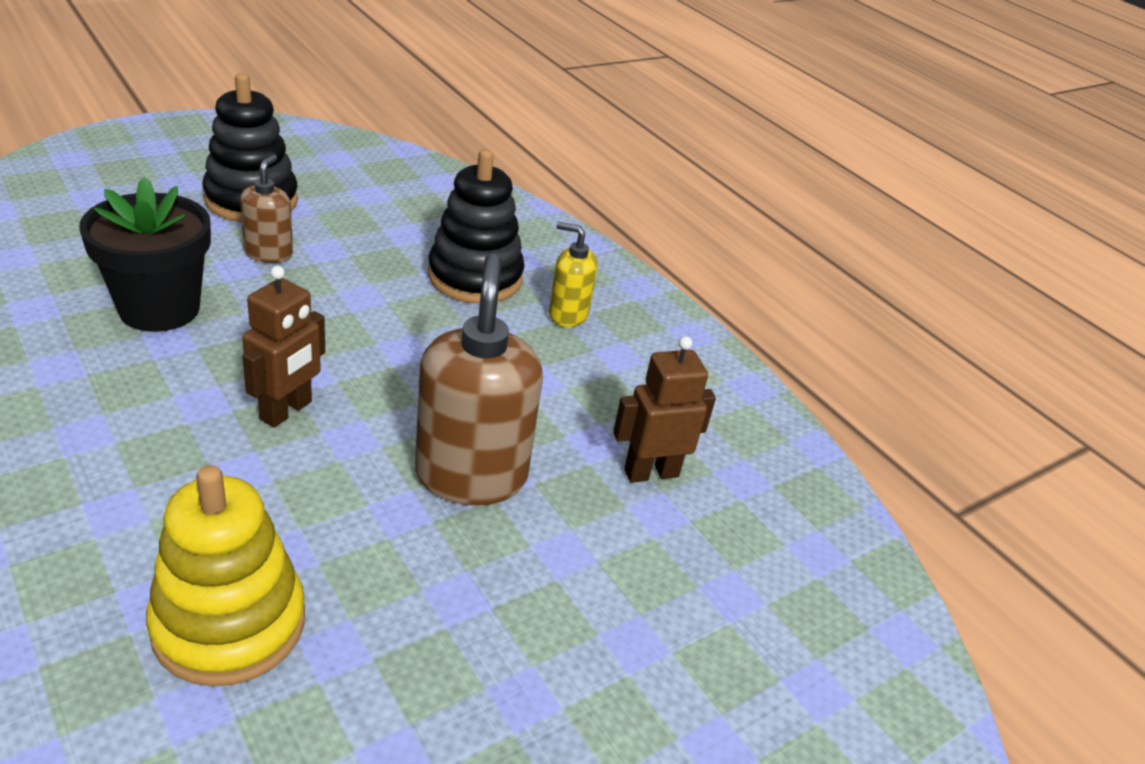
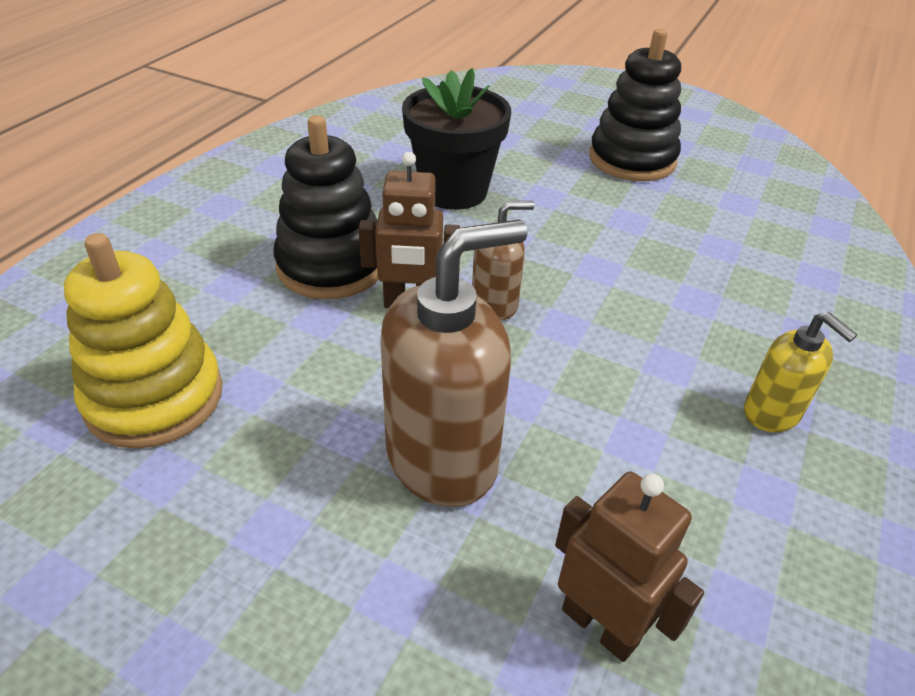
camera: 65 degrees right, 5 degrees up
brown soap dispenser [240,155,293,263] -> brown soap dispenser moved to [472,201,535,320]
black stacking toy [428,149,524,304] -> black stacking toy moved to [274,115,379,299]
yellow soap dispenser [549,222,598,327] -> yellow soap dispenser turned 150 degrees clockwise [744,312,858,433]

